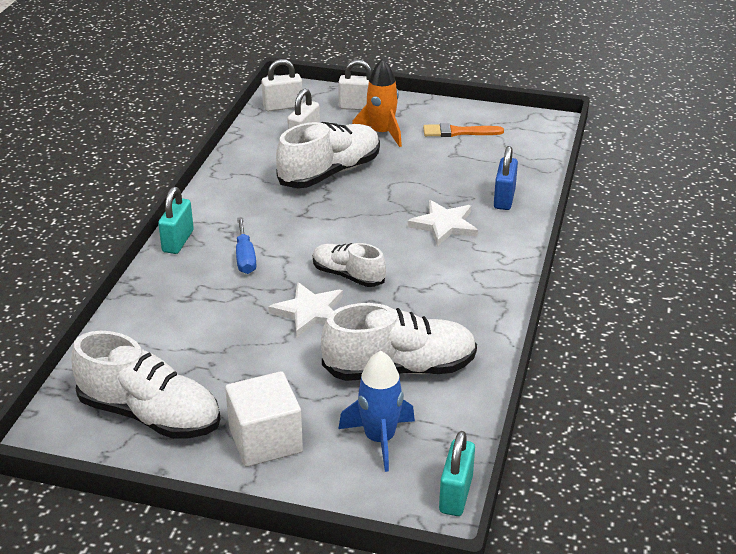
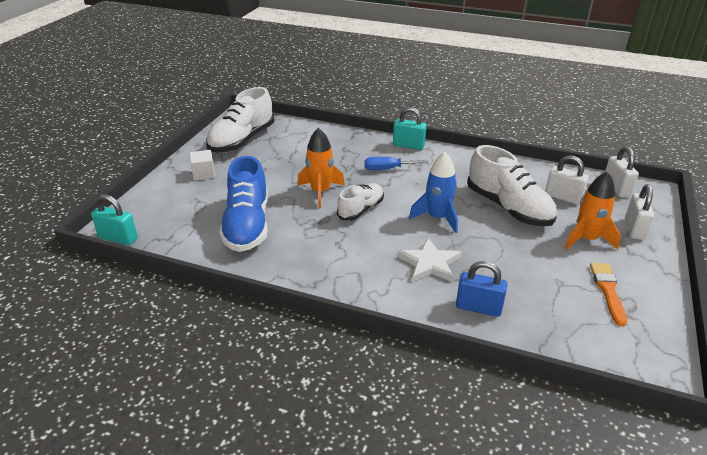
camera: 95 degrees right, 0 degrees up
white cube [225,371,303,467] -> white cube [189,150,215,180], size x0.59
white star [268,282,343,337] -> orange rocket [297,128,345,208]
white shoe [321,303,477,381] -> blue shoe [219,156,268,252]
blue rocket [338,350,415,472] -> blue rocket moved to [409,152,458,233]

